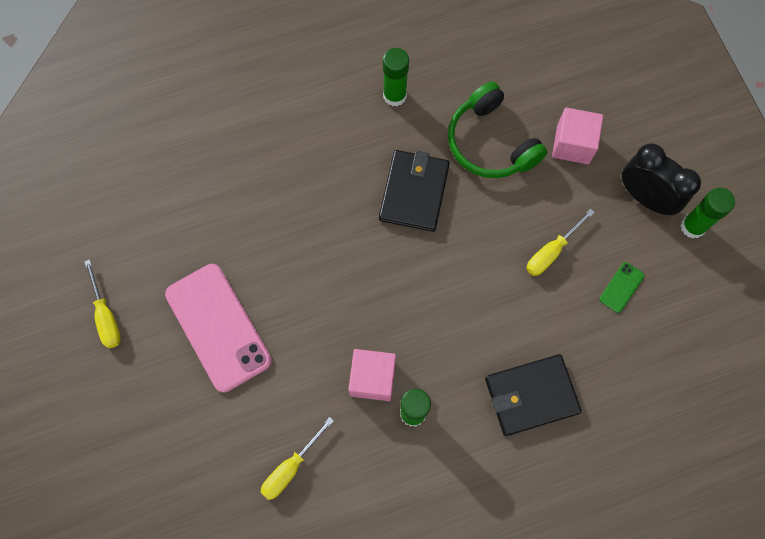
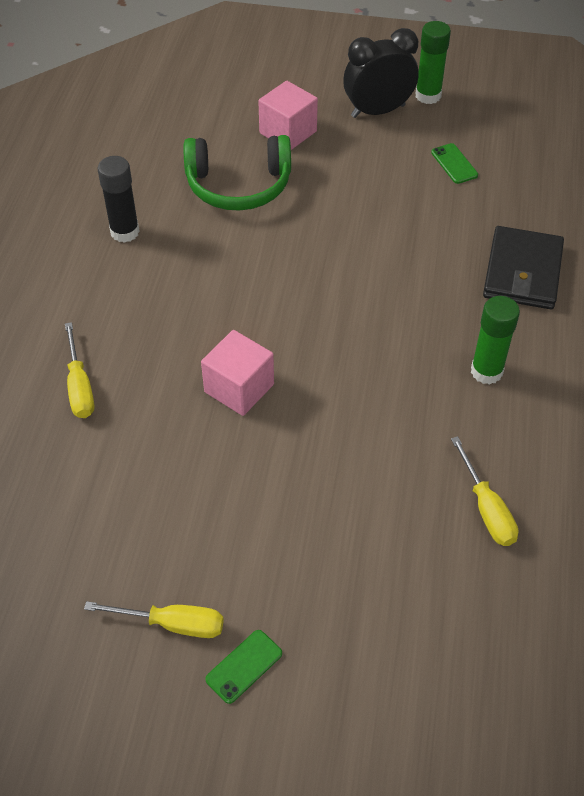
camera: 60 degrees left, 20 degrees down
pink phone [165,264,272,393] -> none
pink cube [348,349,396,401] -> pink cube moved to [201,330,274,416]
black wallet [379,150,450,232] -> none
green glue stick [383,48,409,106] -> black glue stick [98,156,140,243]
yellow screwdriver [526,208,595,276] -> yellow screwdriver moved to [65,322,94,418]
none -> green phone [205,630,282,704]

